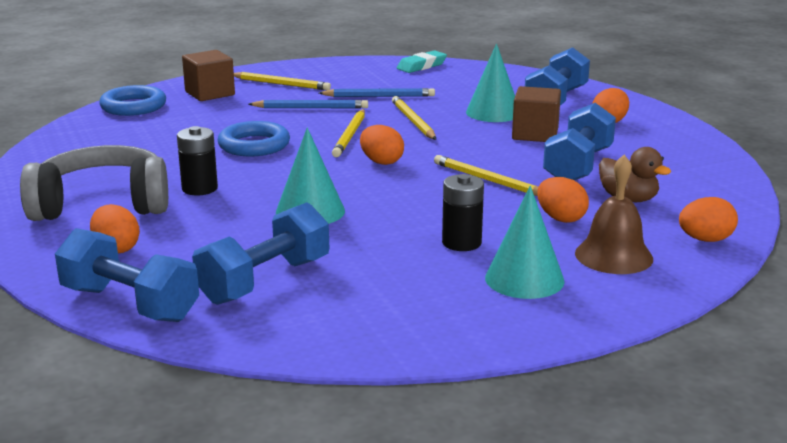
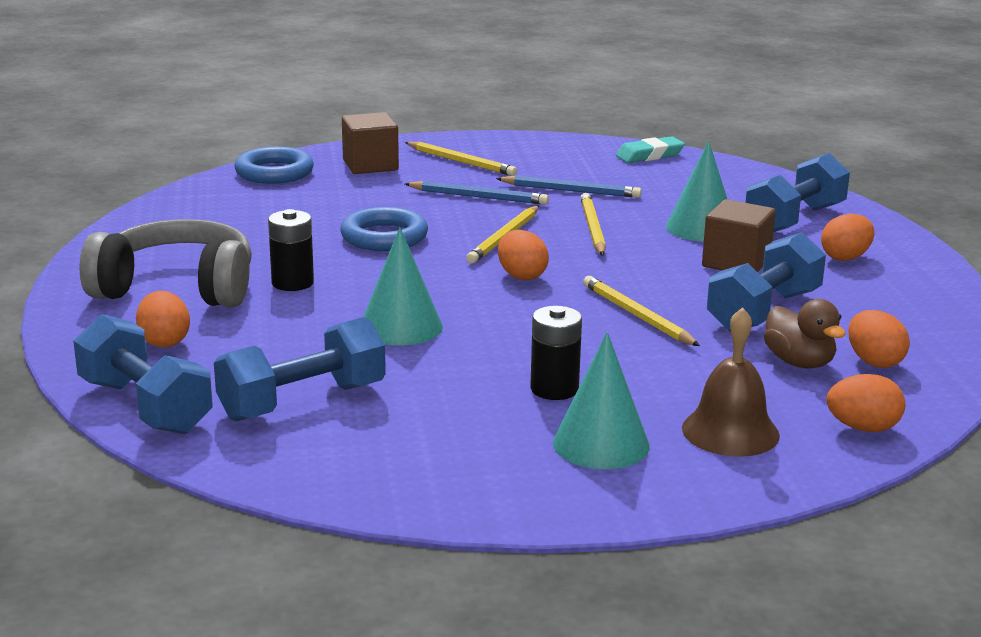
camera: 15 degrees right, 0 degrees up
orange egg [537,177,589,223] -> orange egg moved to [848,310,910,368]

